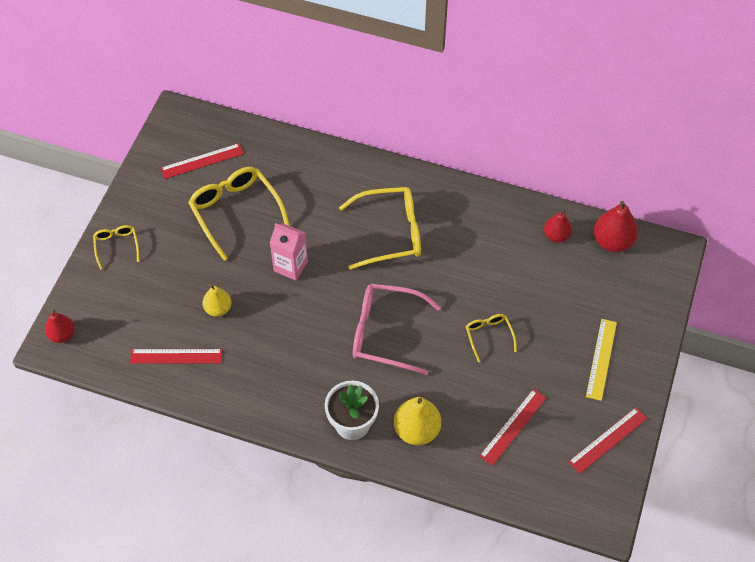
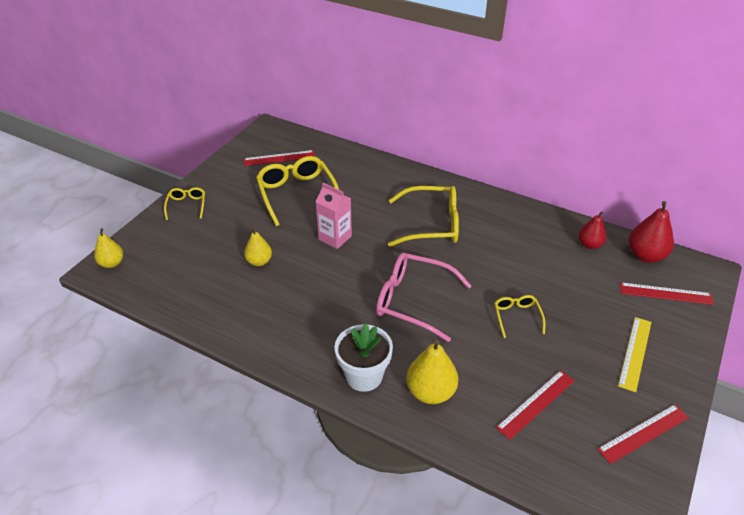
camera: 10 degrees right, 15 degrees down
red pear [45,309,75,343] -> yellow pear [94,229,123,268]
red ruler [130,349,222,364] -> red ruler moved to [620,282,714,305]

